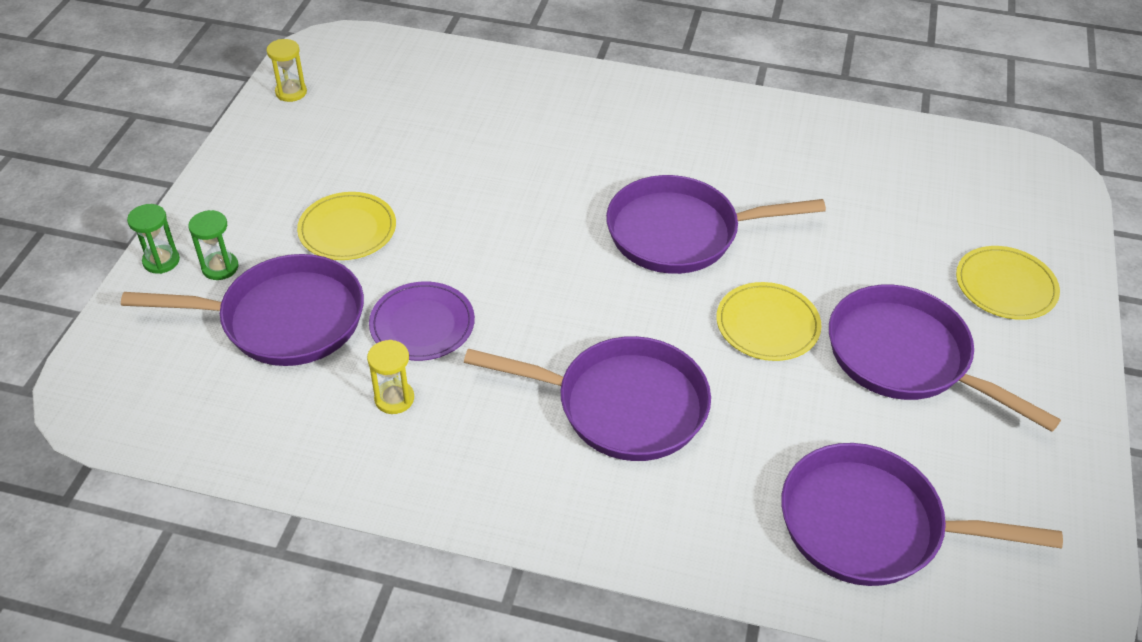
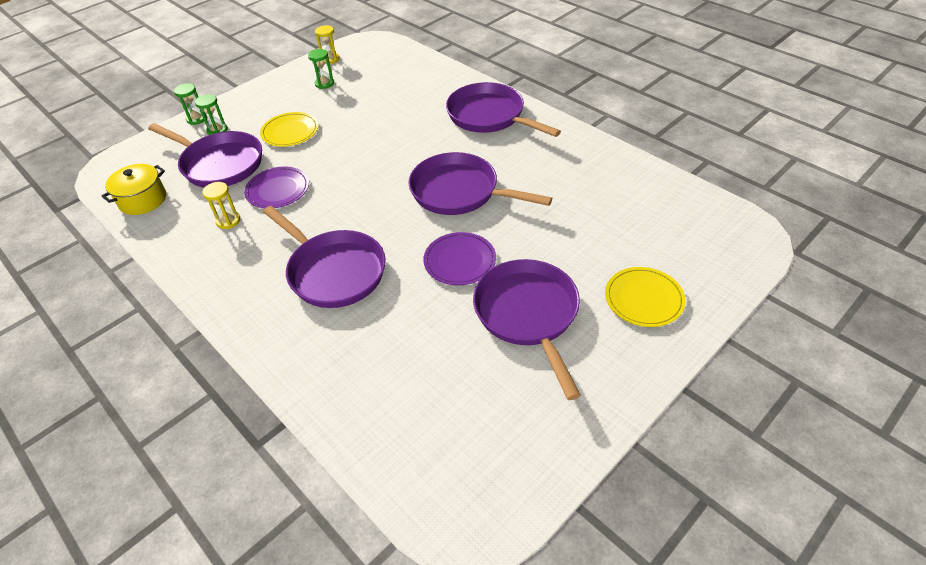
camera: 35 degrees right, 0 degrees up
yellow plate [717,282,821,361] -> purple plate [423,232,496,285]
purple pan [781,443,1063,586] -> purple pan moved to [446,82,561,137]
none -> yellow pot [102,164,166,215]
none -> green hourglass [308,49,334,89]

